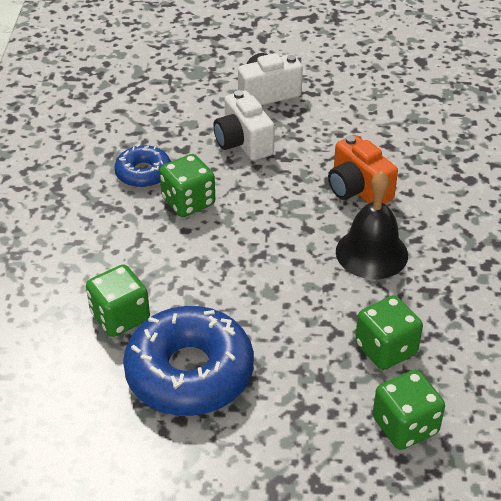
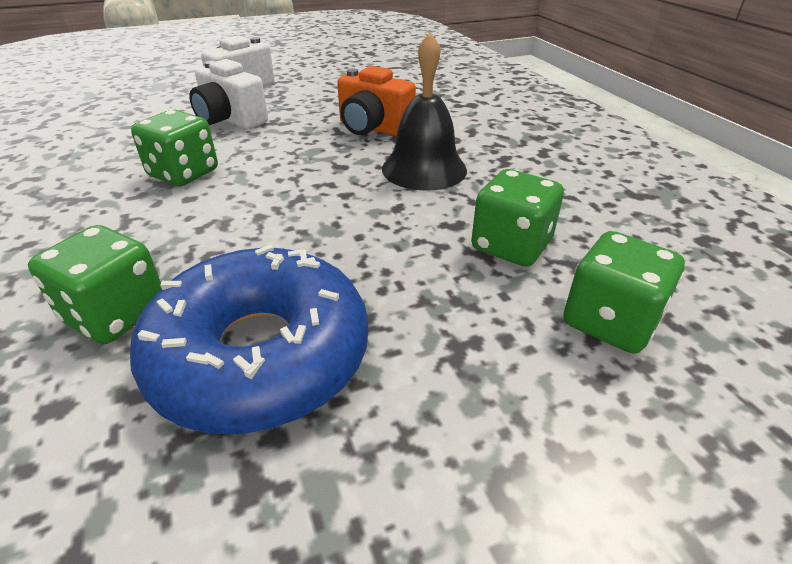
camera: 25 degrees left, 5 degrees down
blue donut [114,144,171,188] -> none

